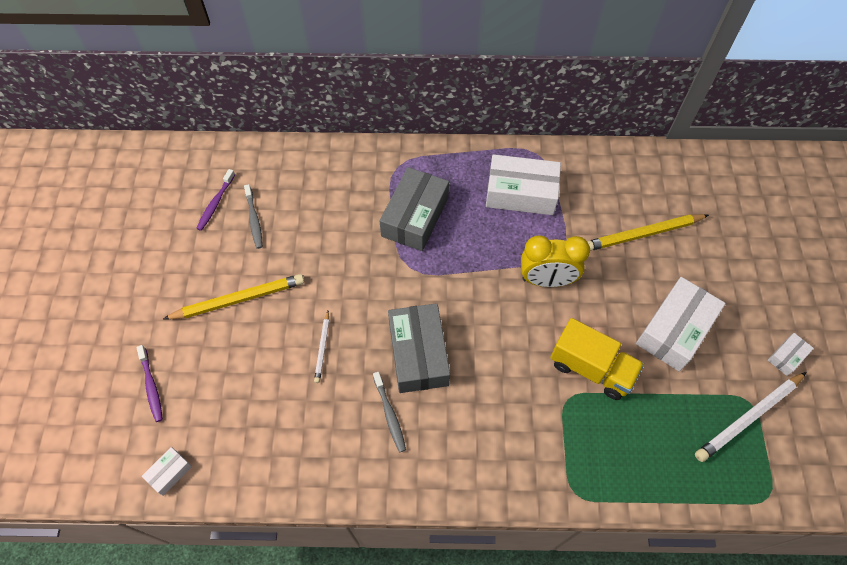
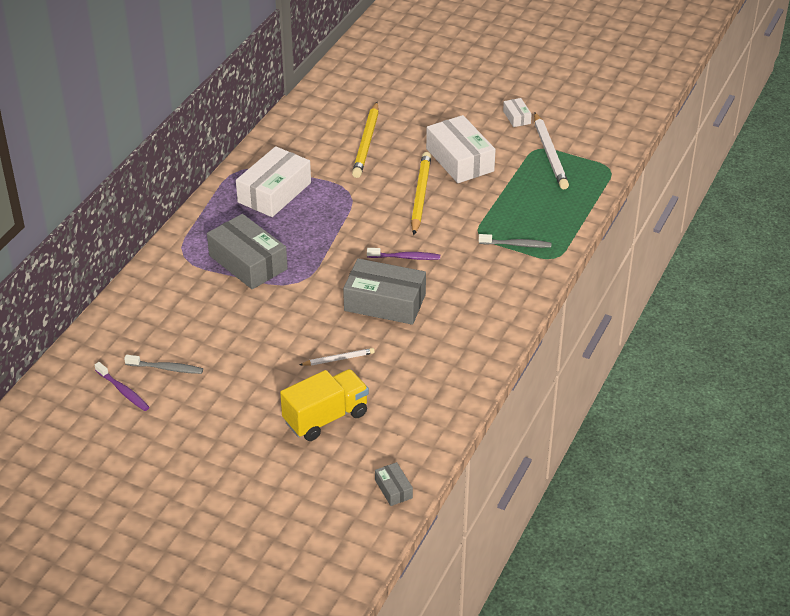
camera: 65 degrees left, 20 degrees down
purple toothbrush [136,345,163,422] -> purple toothbrush moved to [367,248,440,260]
white box [142,447,192,496] -> grey box [375,462,413,506]
yellow pencil [163,274,304,320] -> yellow pencil moved to [411,152,431,235]
white pencil [314,311,329,383] -> white pencil turned 45 degrees counterclockwise [300,348,375,366]
grey toothbrush [373,372,406,452] -> grey toothbrush moved to [479,234,552,248]
yellow clock [521,235,590,287] -> none
yellow truck [550,318,644,400] -> yellow truck moved to [280,369,369,441]

